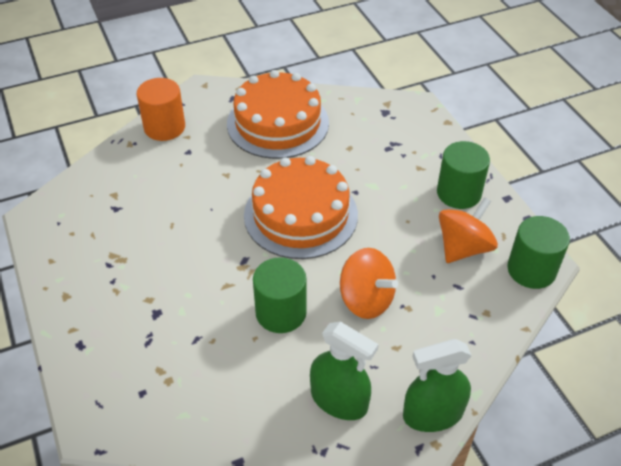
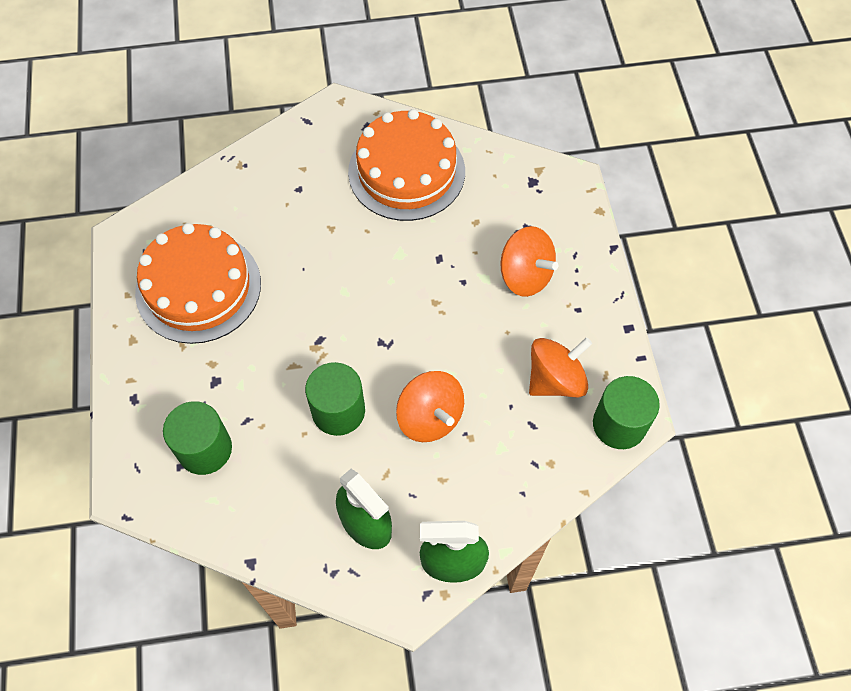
camera: 15 degrees right, 15 degrees up
orange cylinder [137,78,185,141] -> none
orange cake [244,156,358,259] -> orange cake moved to [135,223,261,344]
green cylinder [437,141,490,209] -> green cylinder moved to [163,401,232,475]
none -> orange spinning top [501,226,558,297]

